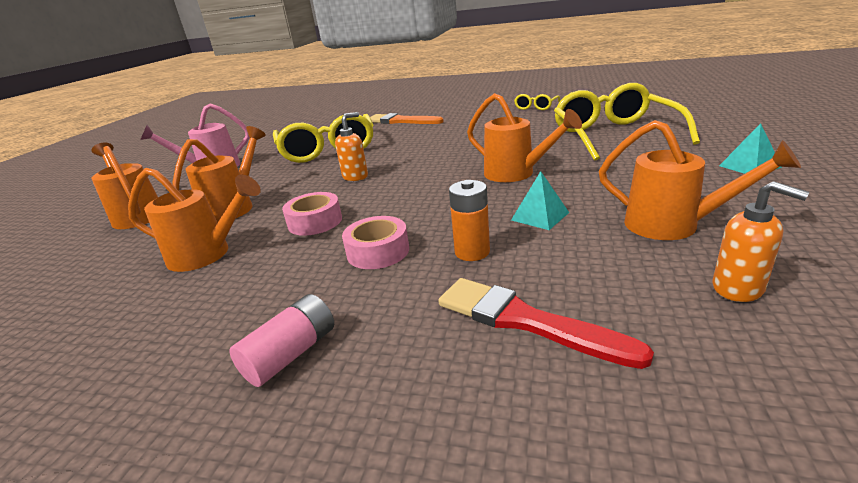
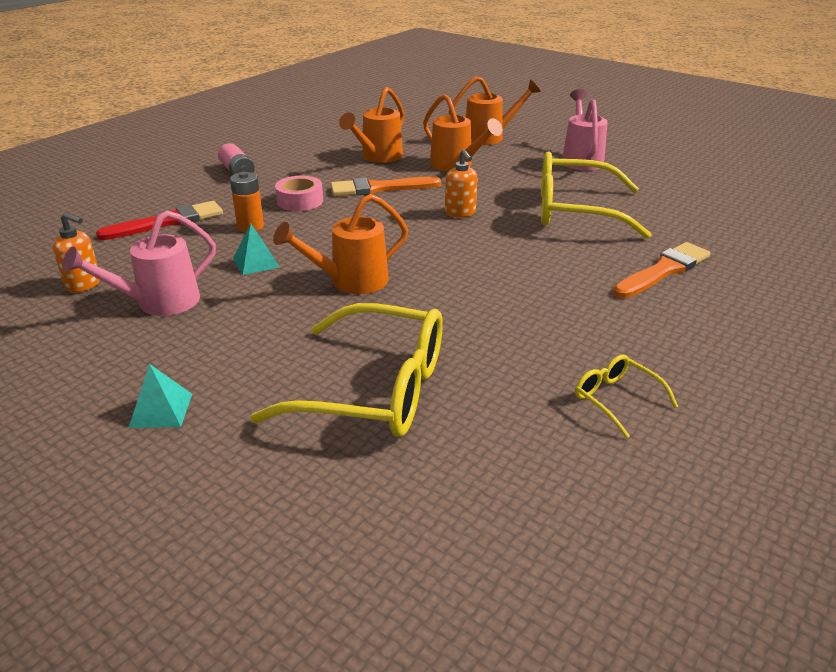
camera: 110 degrees right, 5 degrees up
pink tape [282,192,342,236] -> orange brush [330,176,441,196]
orange watering can [599,120,801,240] -> pink watering can [62,210,216,316]
orange soap dispenser [713,181,810,302] -> orange soap dispenser turned 135 degrees counterclockwise [53,212,100,293]

